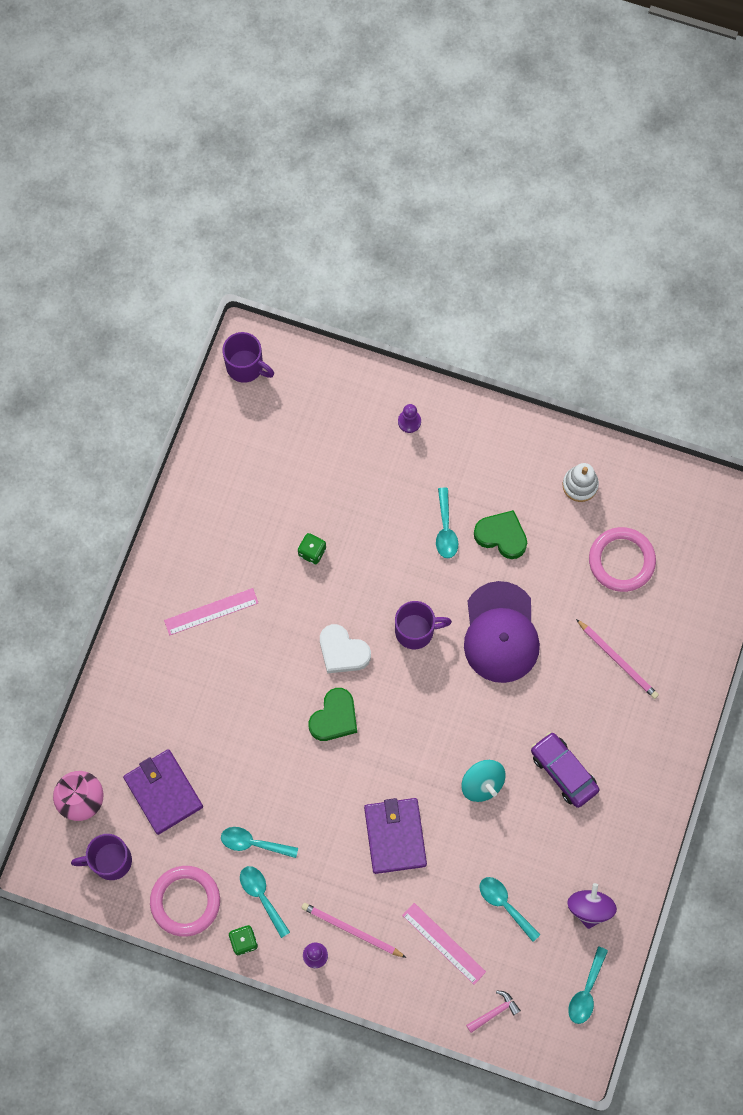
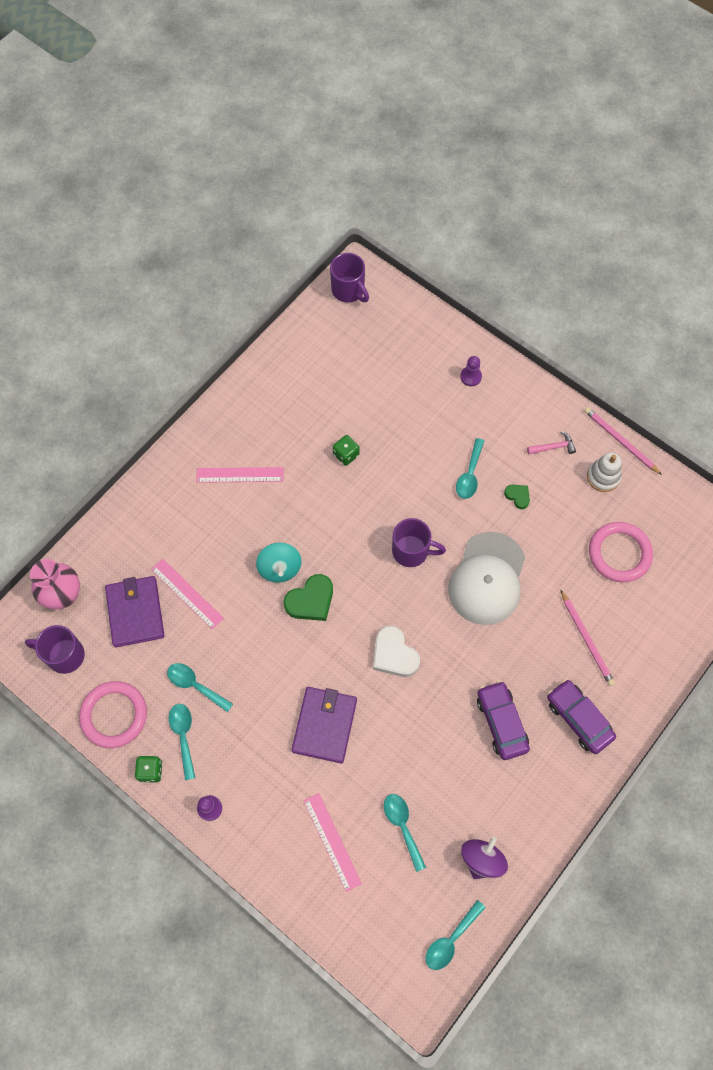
camera: 20 degrees right, 5 degrees down
pink pencil [301,903,407,958] -> pink pencil moved to [584,407,662,475]
white heart [320,624,371,673] -> white heart moved to [373,626,420,677]
turquoise spinning top [462,760,505,802] -> turquoise spinning top moved to [256,542,301,583]
purple cap [464,581,540,683] -> white cap [448,532,525,625]
pink hammer [466,991,521,1033] -> pink hammer moved to [527,431,576,454]
green heart [474,510,527,559] -> green heart [504,485,530,509], size x0.55
none -> pink ruler [151,559,224,629]
none -> purple car [547,679,616,754]

